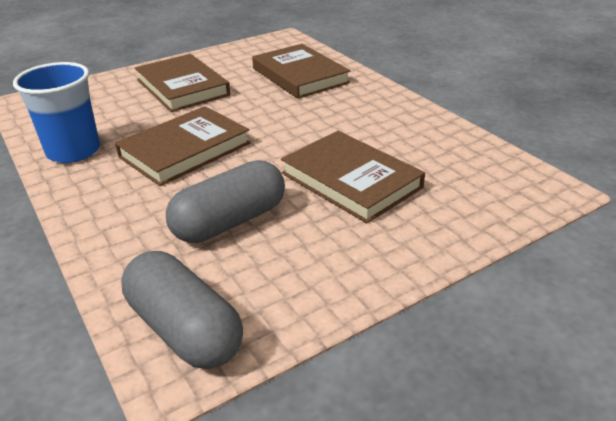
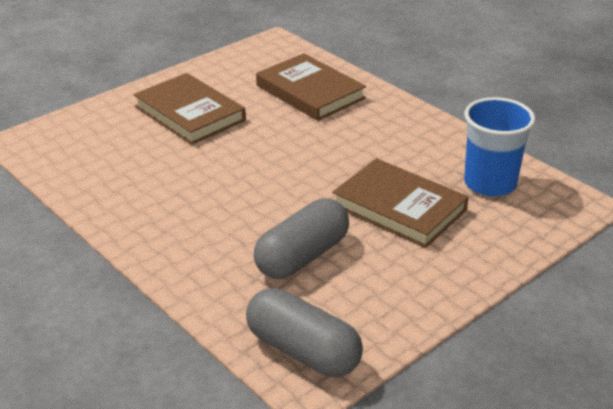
camera: 10 degrees left, 0 degrees up
blue cup [13,62,100,163] -> blue cup moved to [464,97,535,196]
brown book [115,106,251,186] -> none

